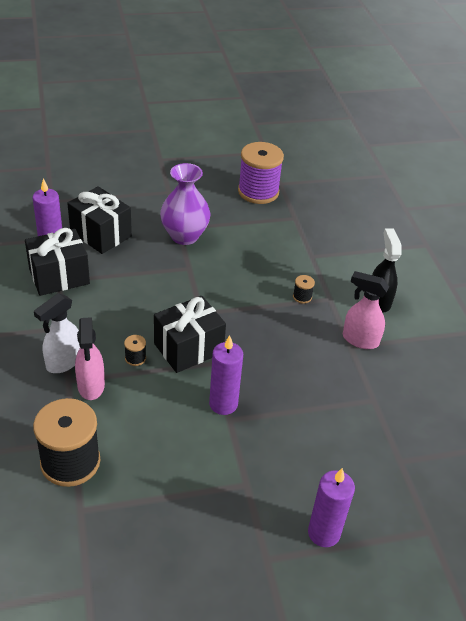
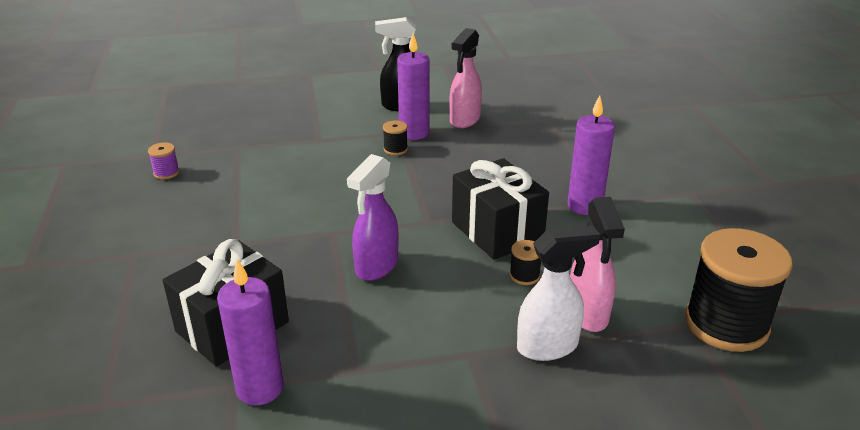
camera: 85 degrees left, 10 degrees down
black gift [25,228,90,296] -> none
white spray bottle [34,293,80,373] -> white spray bottle turned 60 degrees counterclockwise [517,225,600,361]
pink spray bottle [75,317,105,400] -> pink spray bottle turned 90 degrees clockwise [570,197,625,332]
purple vase [160,163,210,245] -> none
purple spool [238,142,284,204] -> purple spool [148,142,180,179], size x0.41
purple candle [308,468,355,547] -> purple candle moved to [397,34,429,140]
none -> purple spray bottle [347,154,399,281]

